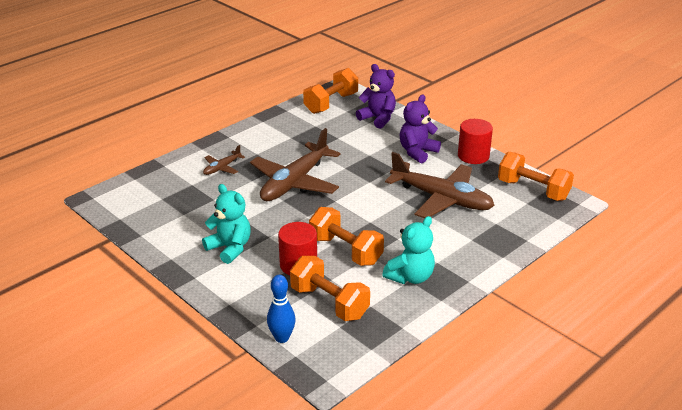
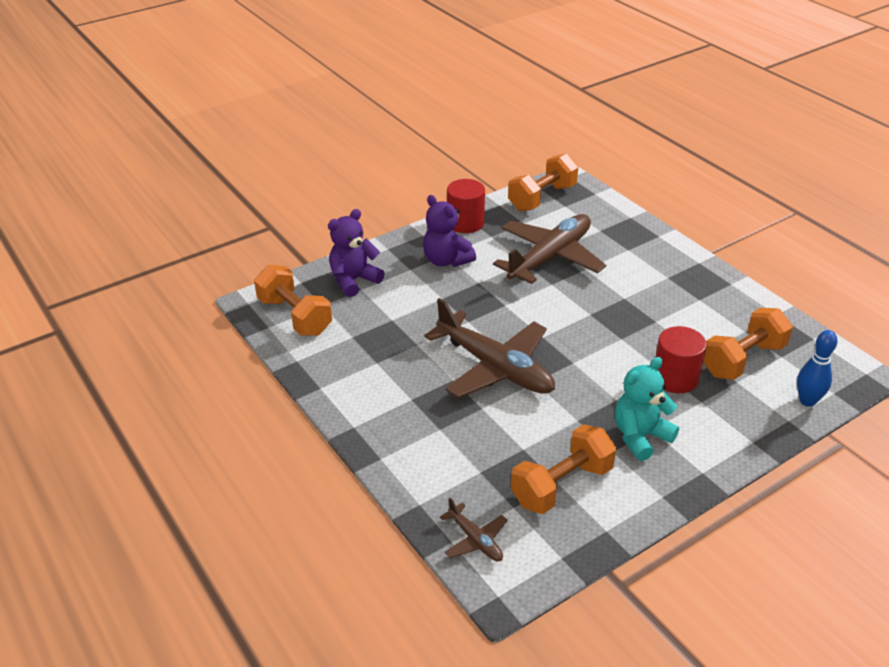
camera: 80 degrees left, 5 degrees up
brown plane [203,145,245,175] -> brown plane moved to [440,498,508,561]
orange dumbbell [309,207,384,266] -> orange dumbbell moved to [511,424,616,514]
turquoise teddy bear [382,216,435,284] -> none

